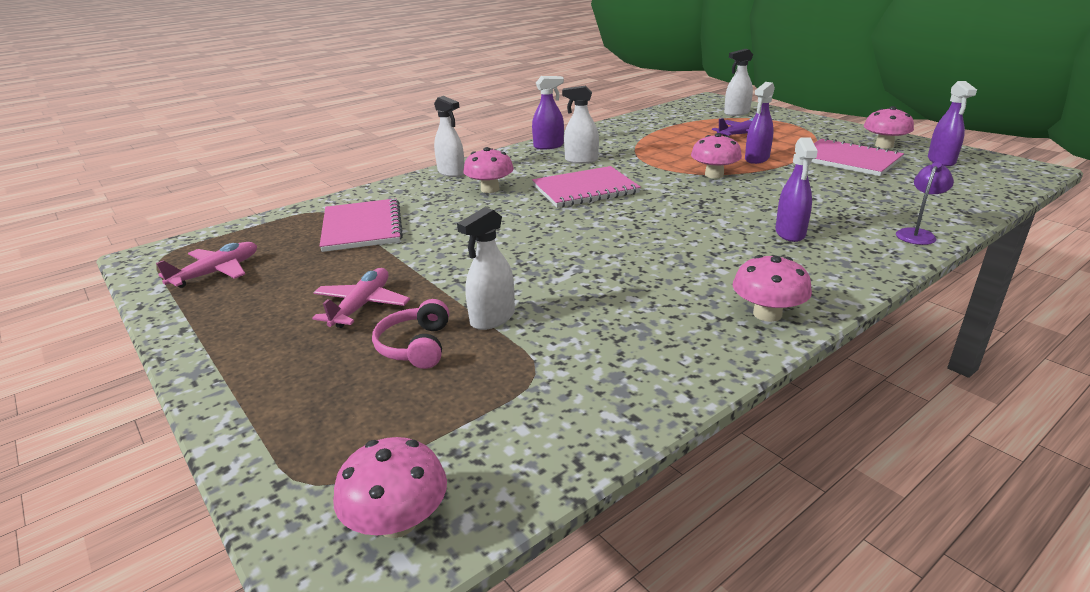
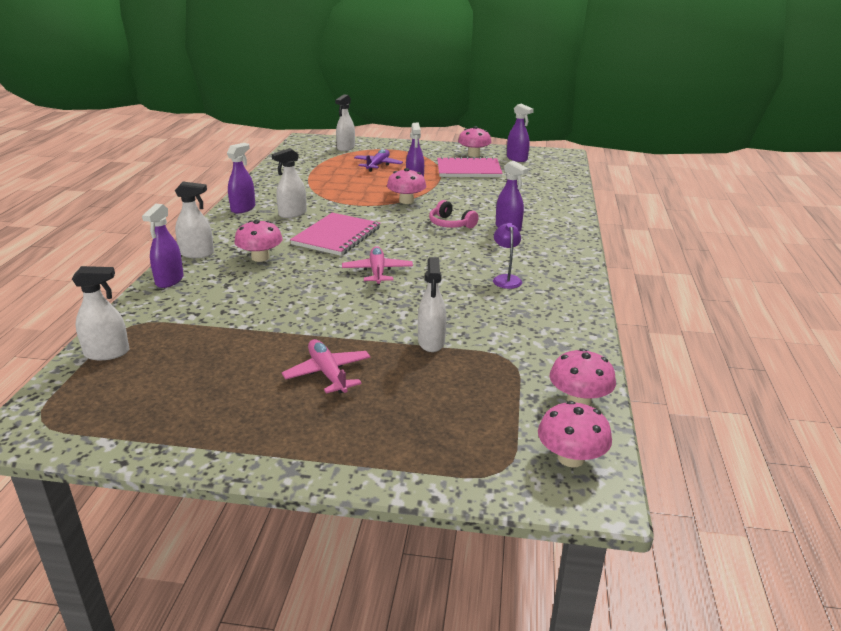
camera: 45 degrees left, 0 degrees up
pink plane [156,242,257,288] -> pink plane moved to [342,246,413,285]
pink notebook [320,198,403,252] -> none
pink headphones [372,299,449,369] -> pink headphones moved to [429,200,479,228]
pink mushroom [733,255,812,322] -> pink mushroom moved to [550,348,616,406]
purple lamp [896,162,954,245] -> purple lamp moved to [493,223,522,289]
none -> white spray bottle [72,266,129,360]
none -> purple spray bottle [142,204,184,288]

